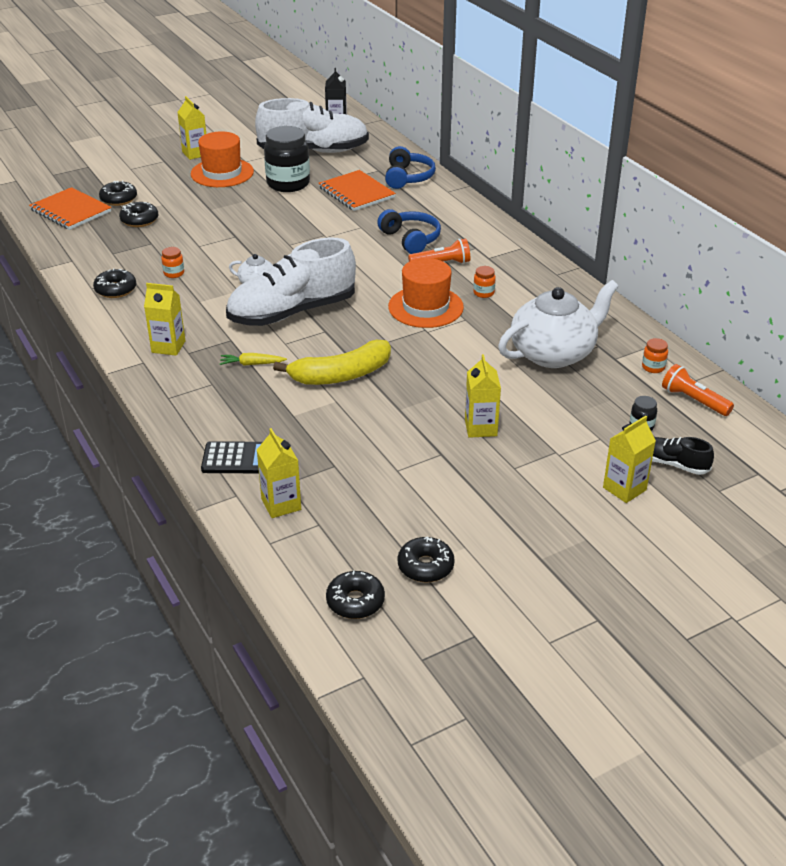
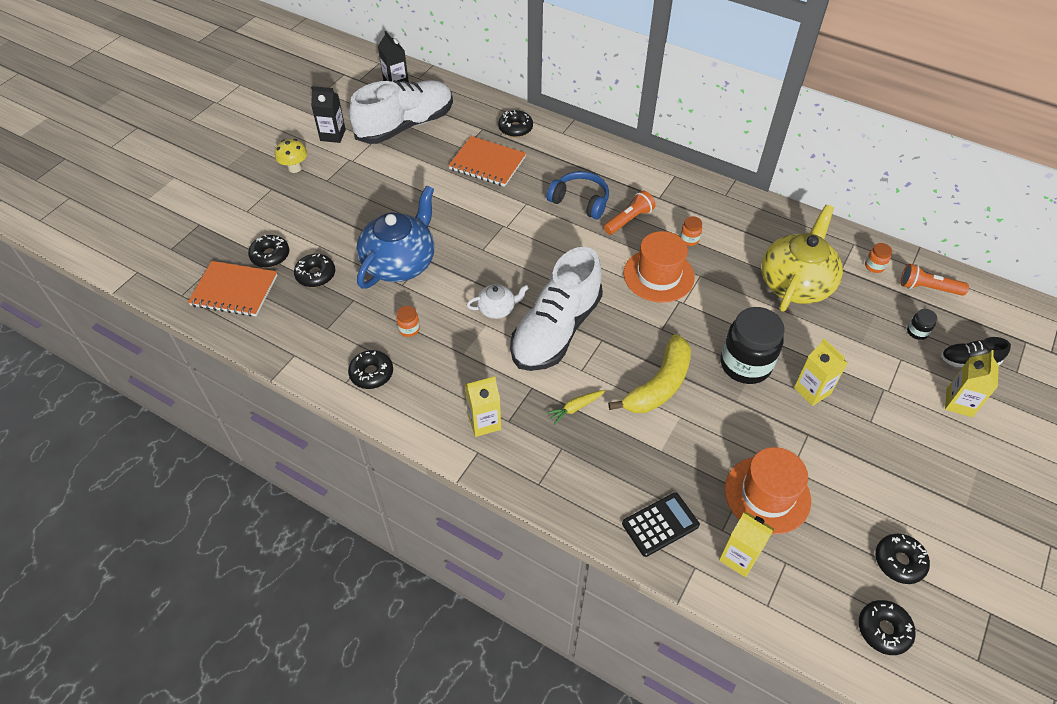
camera: 30 degrees left, 15 degrees up
yellow carton [177,96,206,160] -> yellow mushroom [275,139,307,173]
orange hat [191,131,254,187] -> orange hat moved to [725,447,811,534]
black jar [264,126,310,192] -> black jar moved to [720,307,785,384]
blue headphones [385,146,436,189] -> black donut [498,110,533,137]
white teapot [498,280,619,368] -> yellow teapot [761,205,843,312]
none -> black carton [311,86,346,143]
none -> blue teapot [356,185,435,289]

